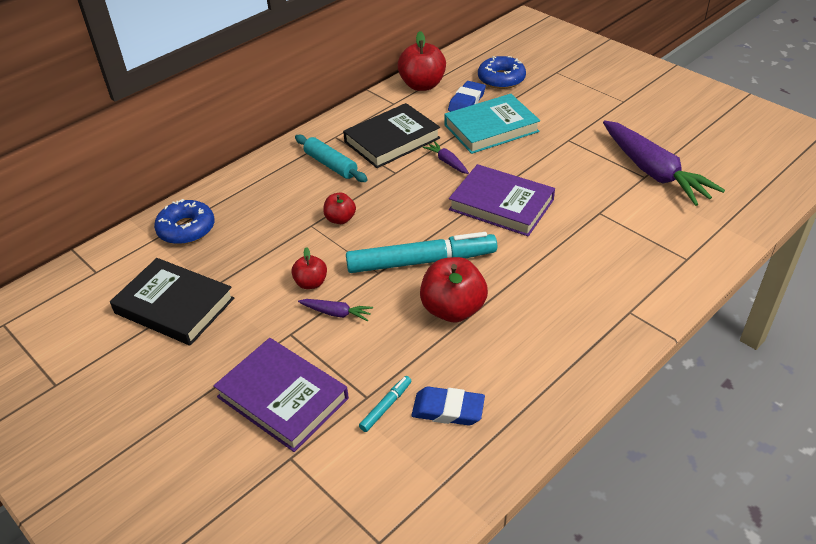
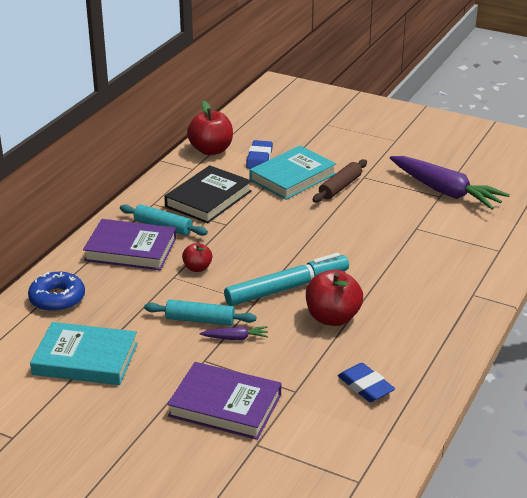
camera: 20 degrees left, 10 degrees down
black book [110,258,234,346] -> turquoise book [30,322,138,385]
red apple [291,247,327,289] -> turquoise rolling pin [144,300,256,326]
turquoise marker [359,376,411,432] -> none
blue eraser [412,386,485,425] -> blue eraser turned 60 degrees clockwise [338,363,395,402]
purple carrot [423,141,469,174] -> none
purple book [449,164,555,237] -> purple book moved to [83,219,176,270]
blue donut [478,56,526,89] -> none
none -> brown rolling pin [313,159,367,203]

